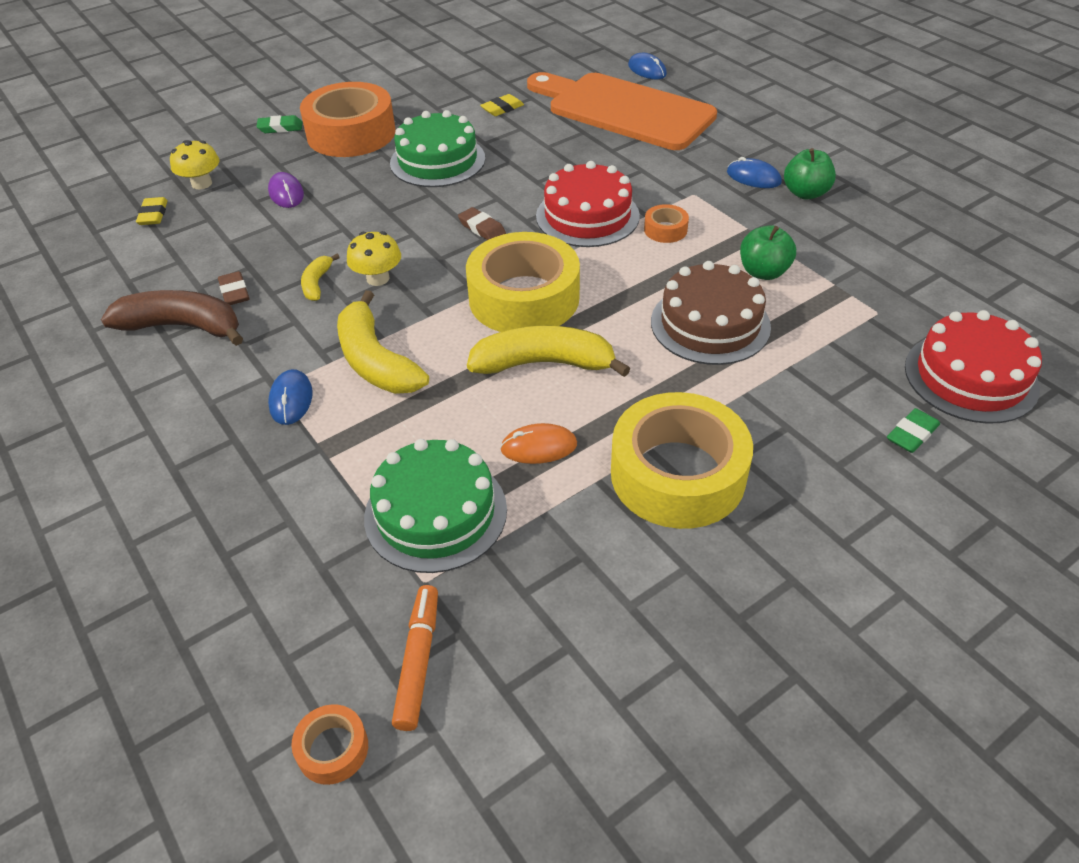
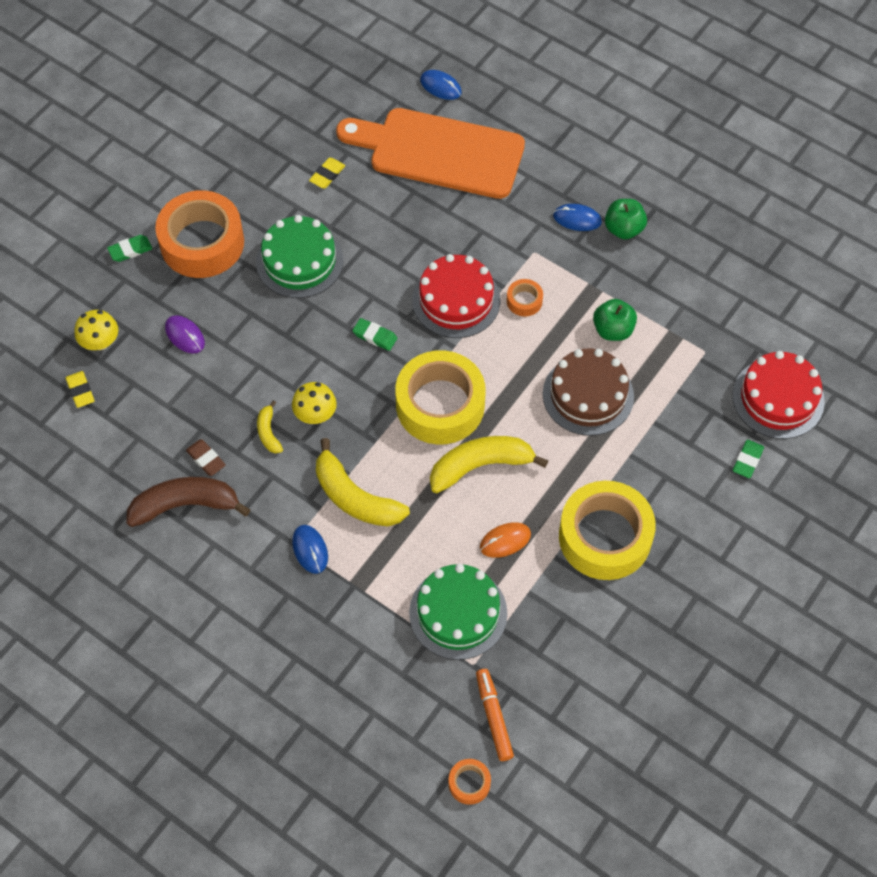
camera: 20 degrees left, 15 degrees up
brown eraser [458,207,506,240] -> green eraser [352,318,397,351]

